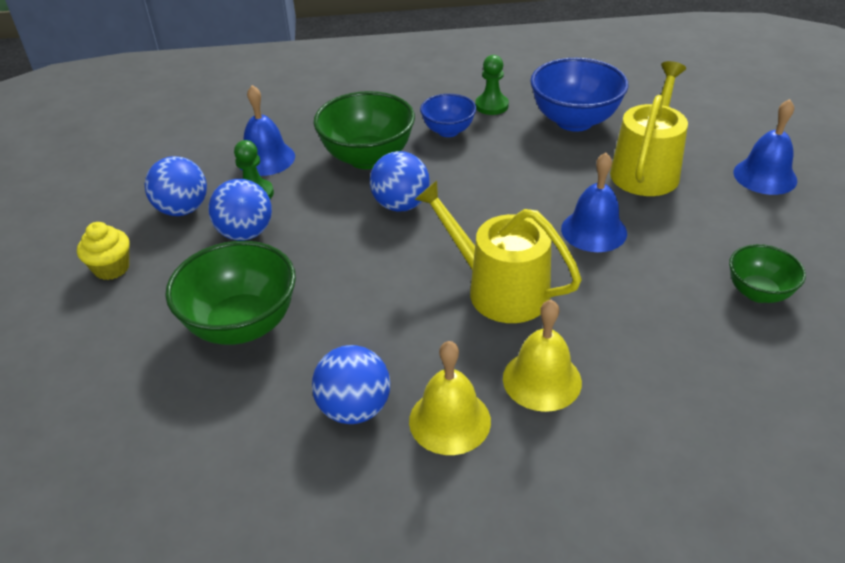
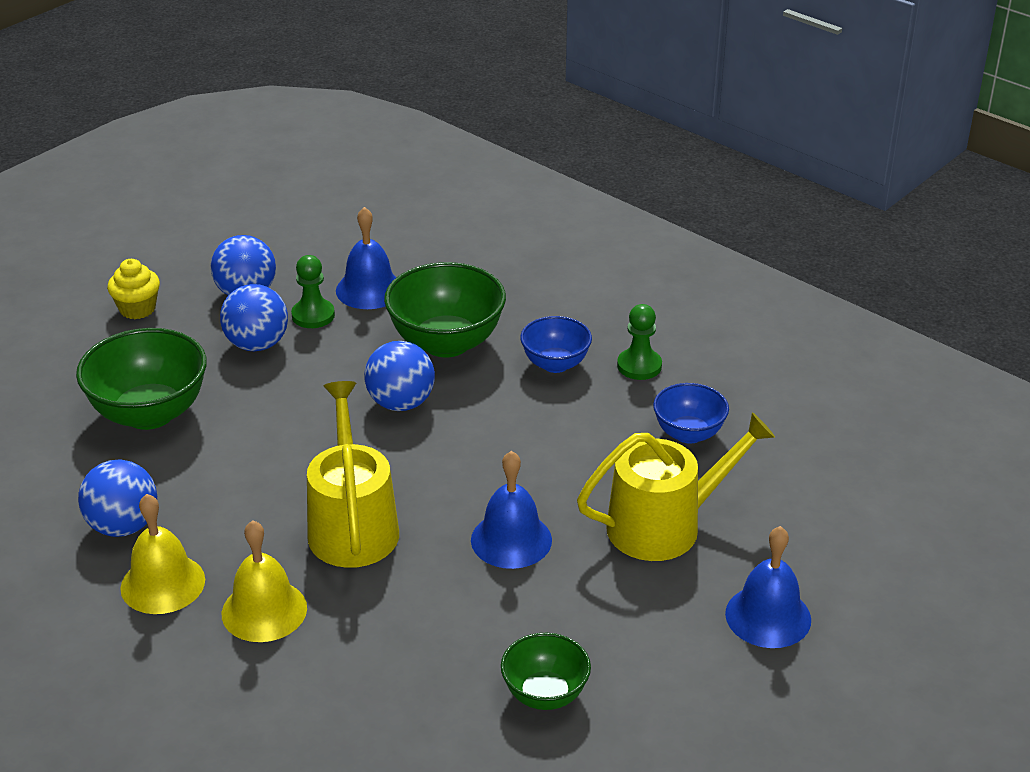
camera: 45 degrees right, 5 degrees down
blue bowl [530,58,628,132] -> blue bowl [653,383,729,444], size x0.58

